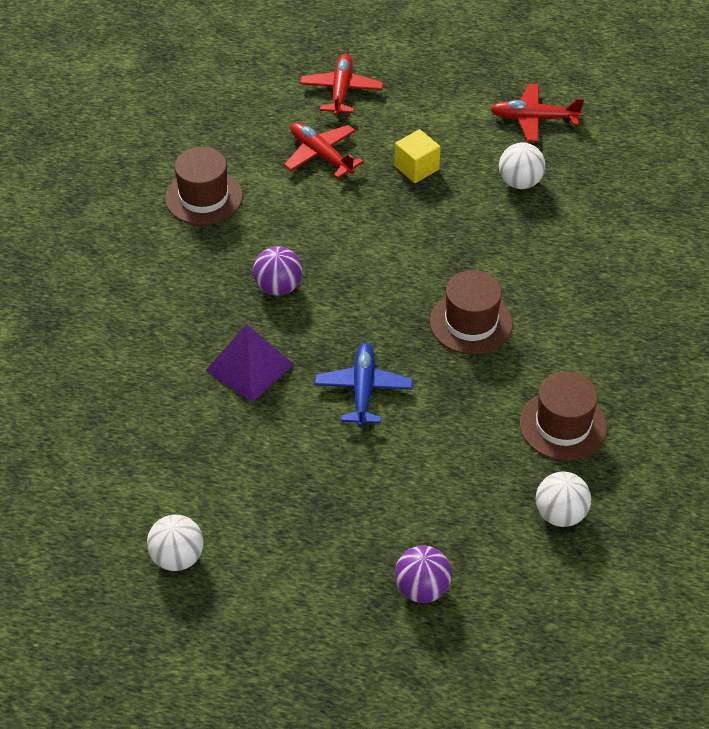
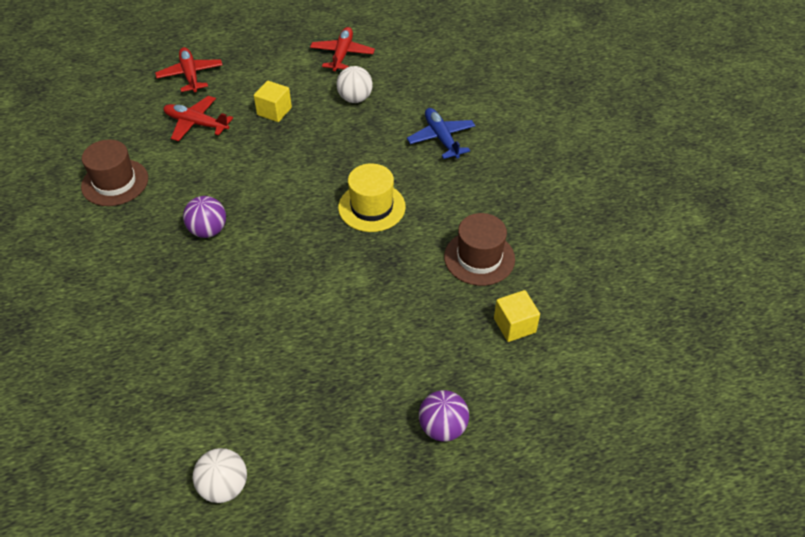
camera: 25 degrees left, 0 degrees up
purple pyramid [205,324,294,402] -> none
blue plane [314,343,413,427] -> blue plane moved to [407,108,476,159]
brown hat [430,270,513,355] -> yellow hat [338,163,406,232]
red plane [491,84,584,142] -> red plane turned 120 degrees clockwise [310,27,375,71]
white ball [536,472,591,527] -> yellow cube [494,290,540,342]

